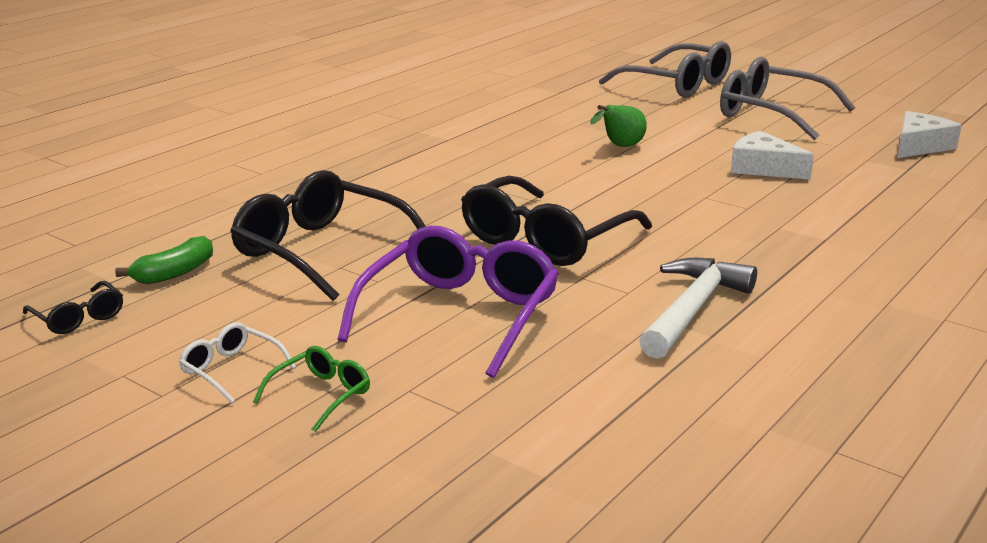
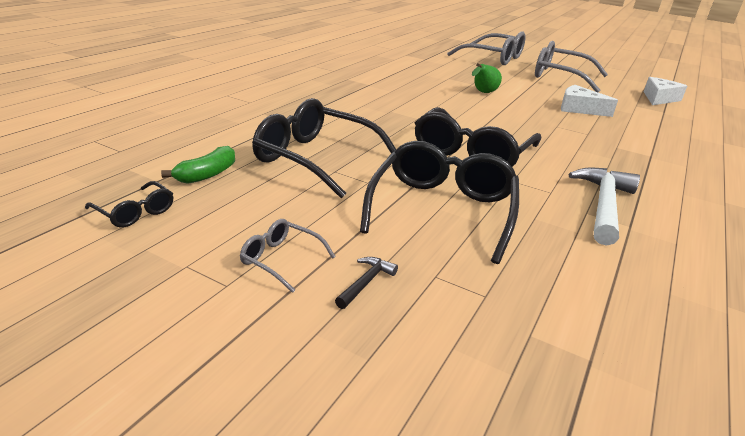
camera: 10 degrees left, 5 degrees up
white glasses [179,322,296,403] -> grey glasses [240,219,336,293]
green glasses [253,346,370,432] -> black hammer [335,257,398,309]
purple glasses [337,226,559,378] -> black glasses [360,141,519,264]

